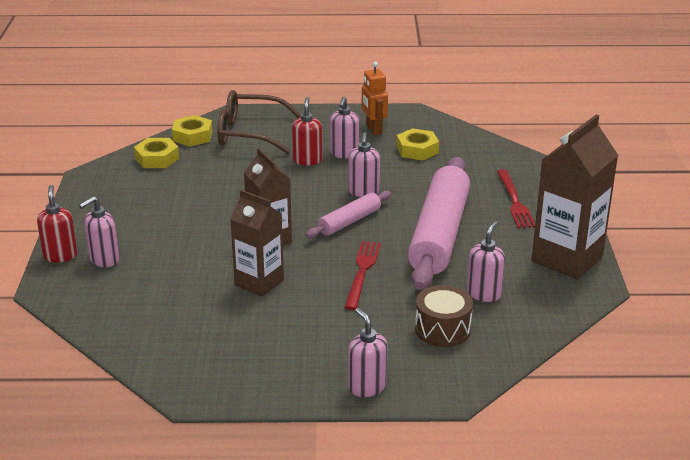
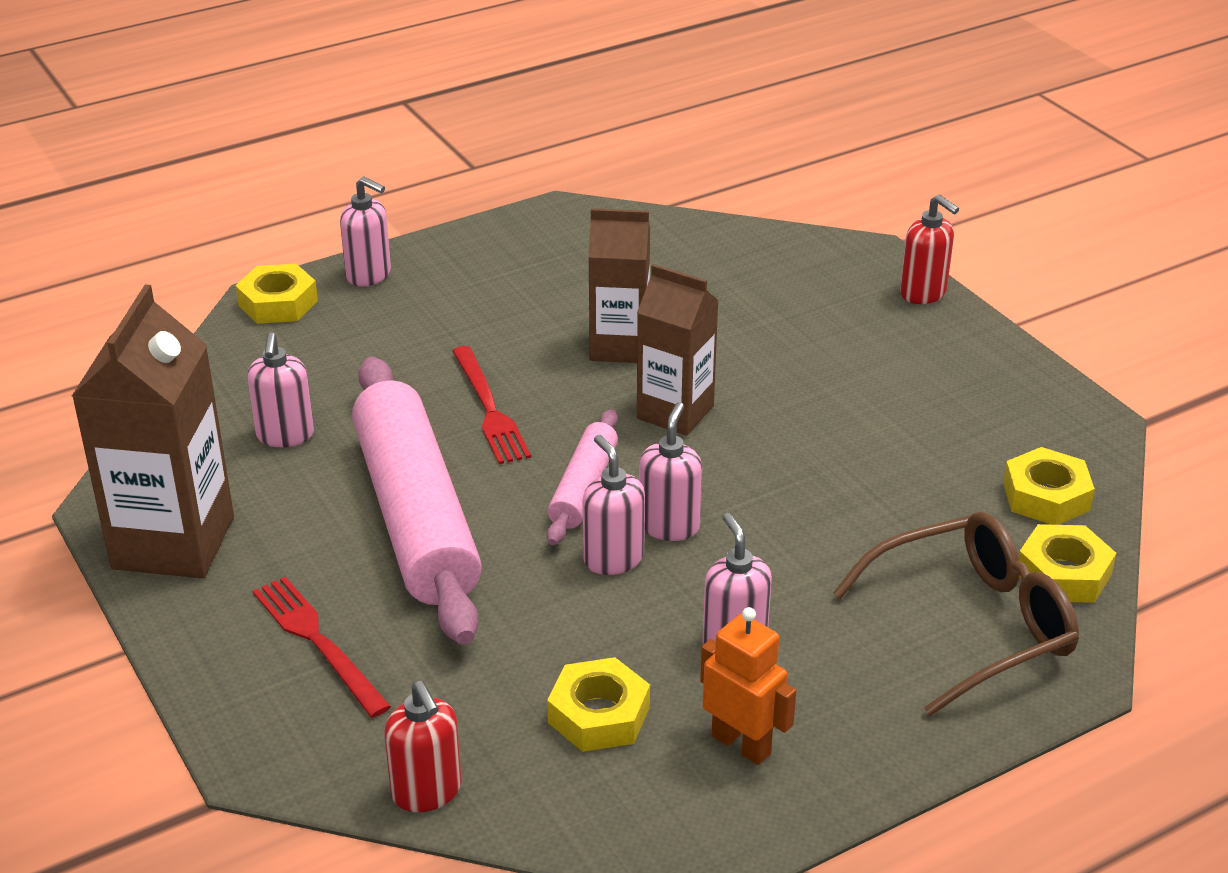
camera: 150 degrees right, 5 degrees up
pink soap dispenser [79,196,119,267] -> pink soap dispenser moved to [639,402,702,541]
red soap dispenser [292,97,322,166] -> red soap dispenser moved to [384,681,462,812]
brown drum [415,285,473,347] -> none
none -> yellow nut [235,264,318,324]

